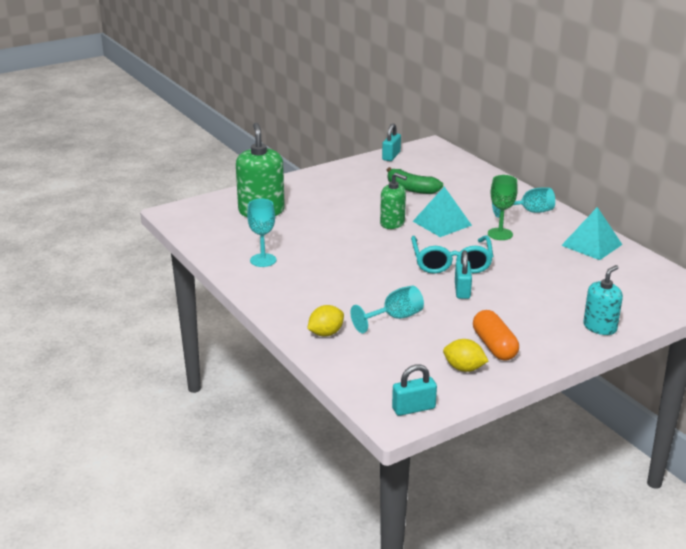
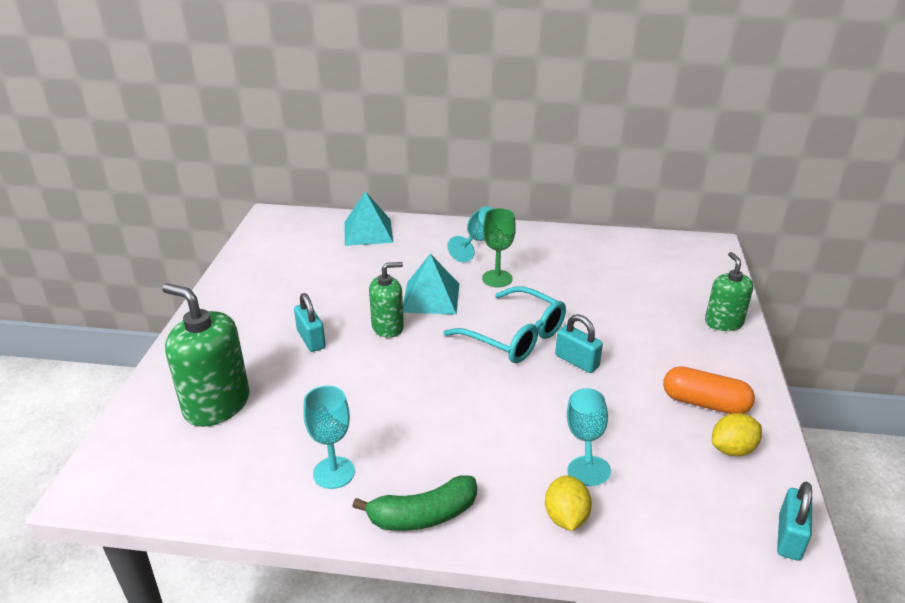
camera: 50 degrees left, 5 degrees up
turquoise padlock [382,123,401,161] -> turquoise padlock moved to [294,293,326,352]
green banana [387,167,443,194] -> green banana moved to [352,475,477,531]
turquoise pyramid [561,207,623,260] -> turquoise pyramid moved to [344,191,393,246]
turquoise soap dispenser [583,265,623,335] -> green soap dispenser [705,252,753,331]

